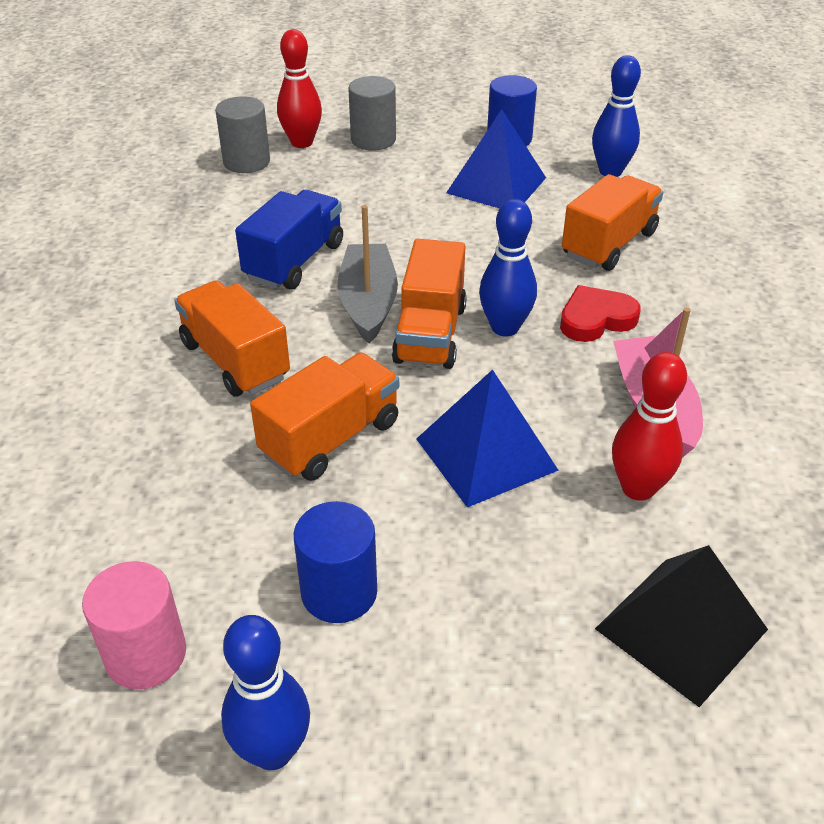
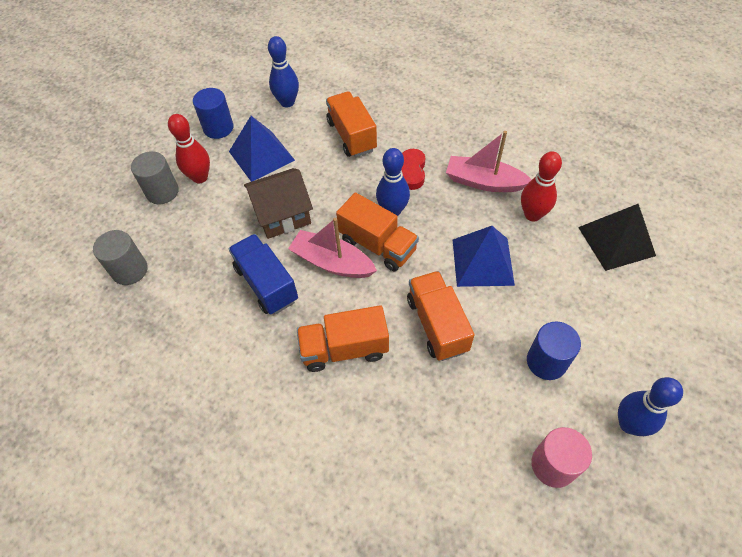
camera: 60 degrees left, 15 degrees up
red bowling pin [277,29,322,148] -> red bowling pin moved to [168,114,210,183]
grey boat [337,205,398,343] -> pink boat [288,218,377,278]
none -> brown house [244,168,313,239]

